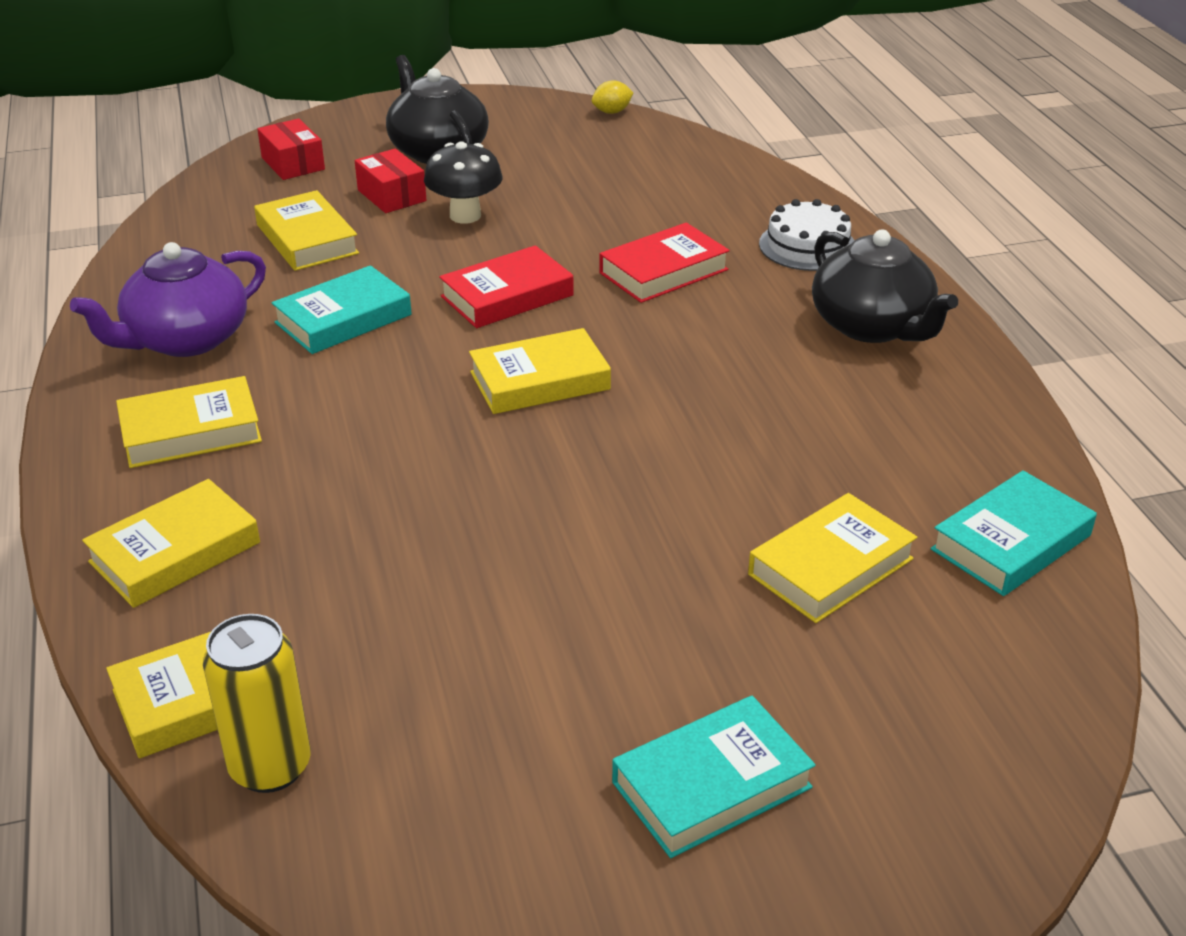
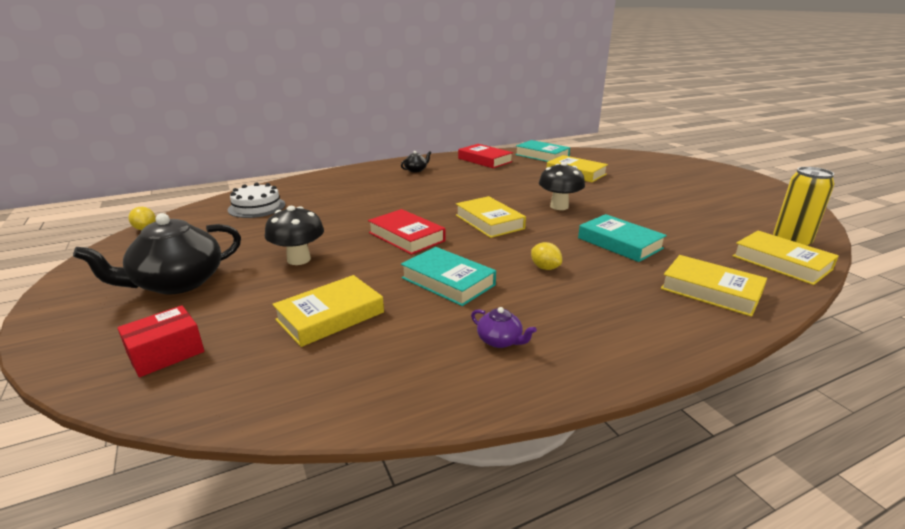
camera: 100 degrees left, 10 degrees down
purple teapot [70,242,266,357] -> purple teapot [471,307,537,348], size x0.44
yellow book [116,376,262,468] -> none
red box [355,149,426,213] -> none
red book [599,222,730,303] -> red book moved to [458,144,513,168]
turquoise book [612,696,816,858] -> turquoise book moved to [578,214,667,262]
white cake [759,199,854,271] -> white cake moved to [228,183,285,218]
black teapot [812,229,958,343] -> black teapot [401,151,432,172], size x0.44
none -> yellow lemon [531,242,562,270]
none -> black mushroom [539,162,585,210]

